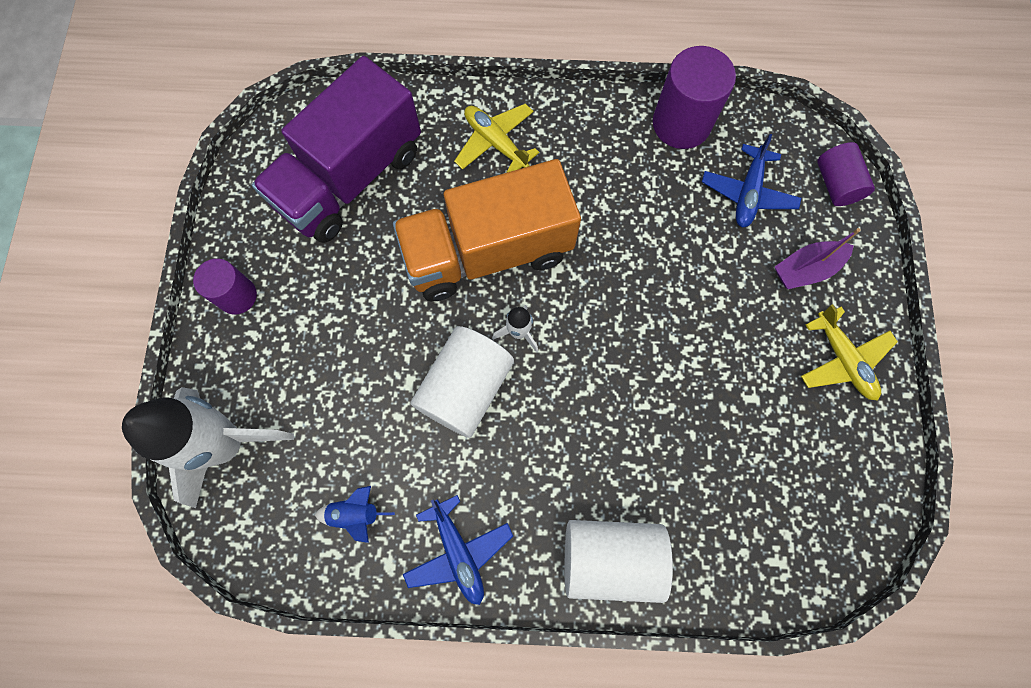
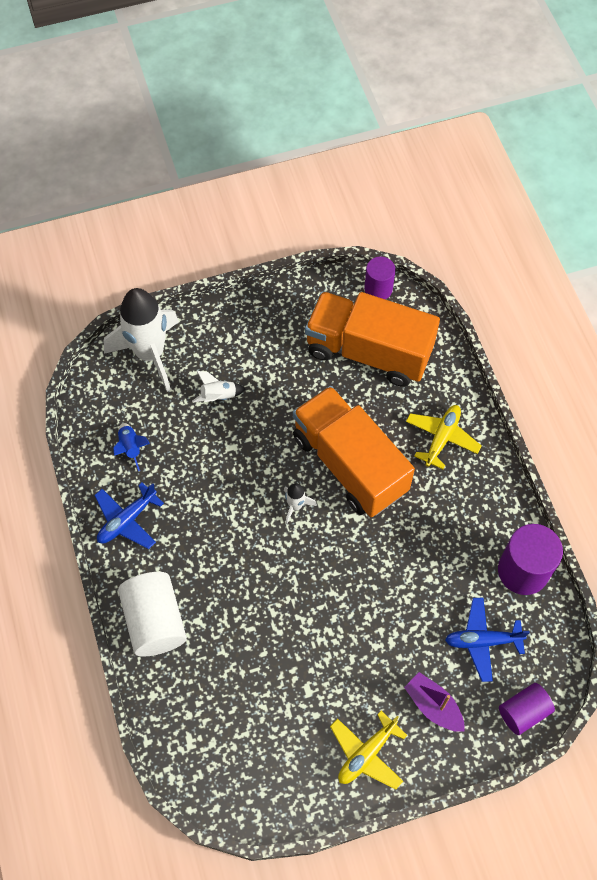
camera: 70 degrees right, 10 degrees down
purple cylinder [193,259,257,314] -> purple cylinder moved to [364,257,395,299]
purple truck [252,56,421,243] -> orange truck [305,291,440,387]
white cylinder [410,326,514,438] -> none
none -> white rocket [192,371,246,402]

